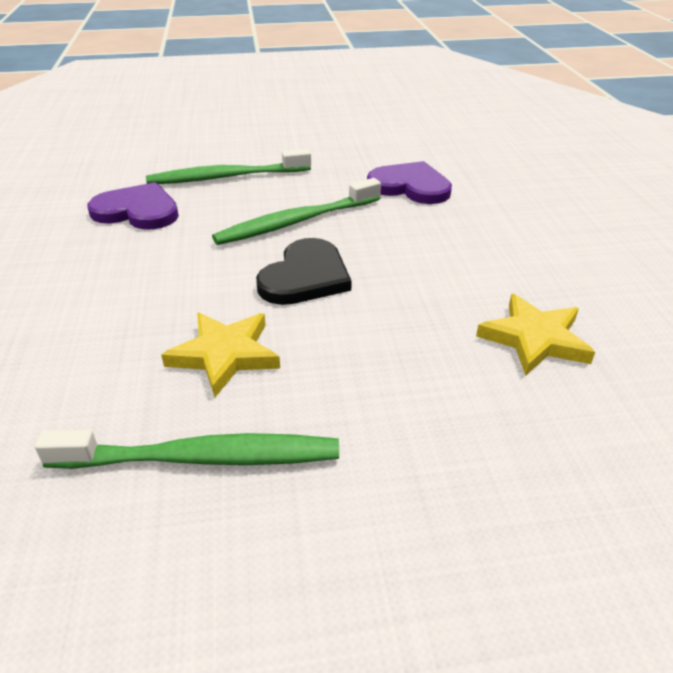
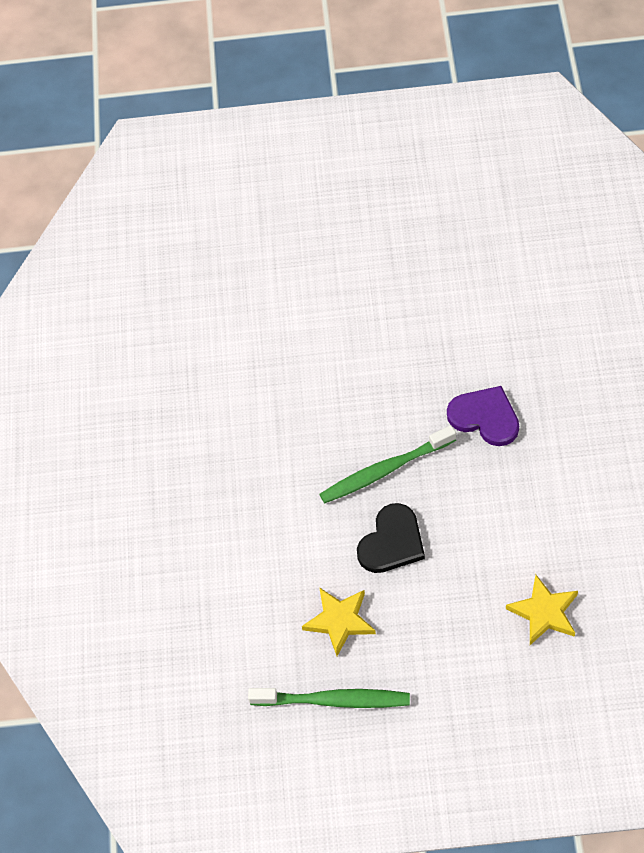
camera: 10 degrees right, 20 degrees up
purple heart [88,182,179,230] -> none
green toothbrush [146,149,311,184] -> none

